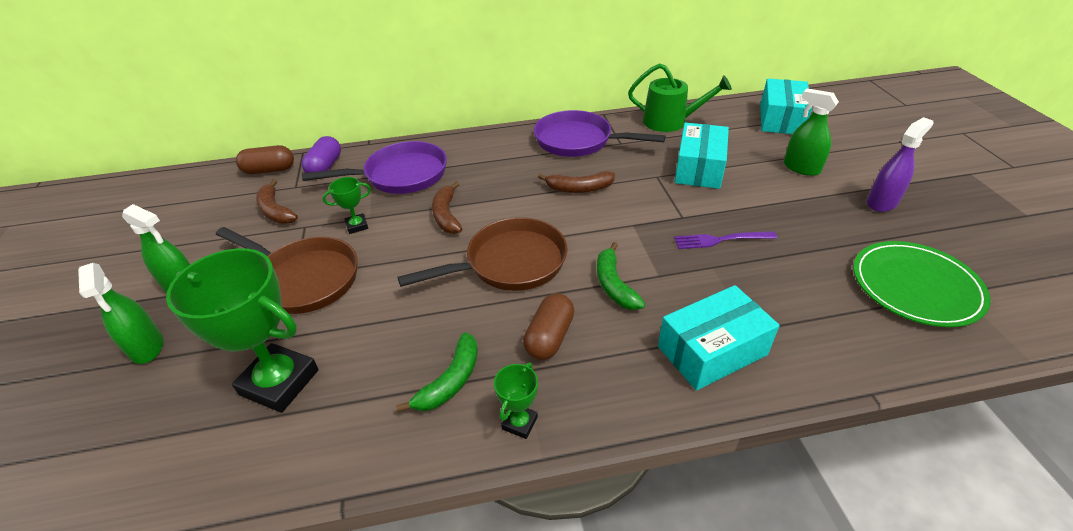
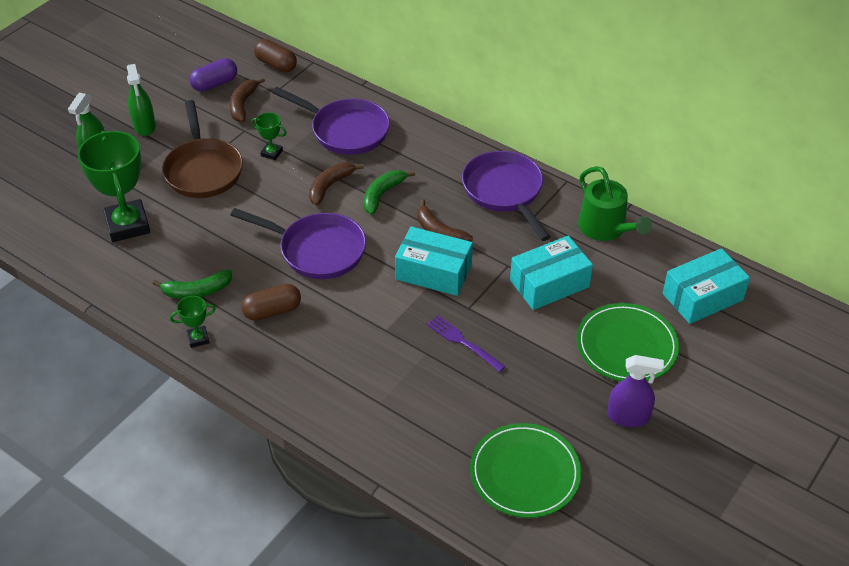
camera: 45 degrees right, 5 degrees up
purple capsule [302,136,341,173] -> purple capsule moved to [190,58,237,92]
brown pan [397,217,568,291] -> purple pan [231,208,366,279]
green banana [597,242,645,310] -> green banana moved to [363,170,415,215]
turquoise box [658,285,780,391] -> turquoise box moved to [395,226,473,296]
green spray bottle [784,88,839,176] -> green plate [577,303,679,381]

